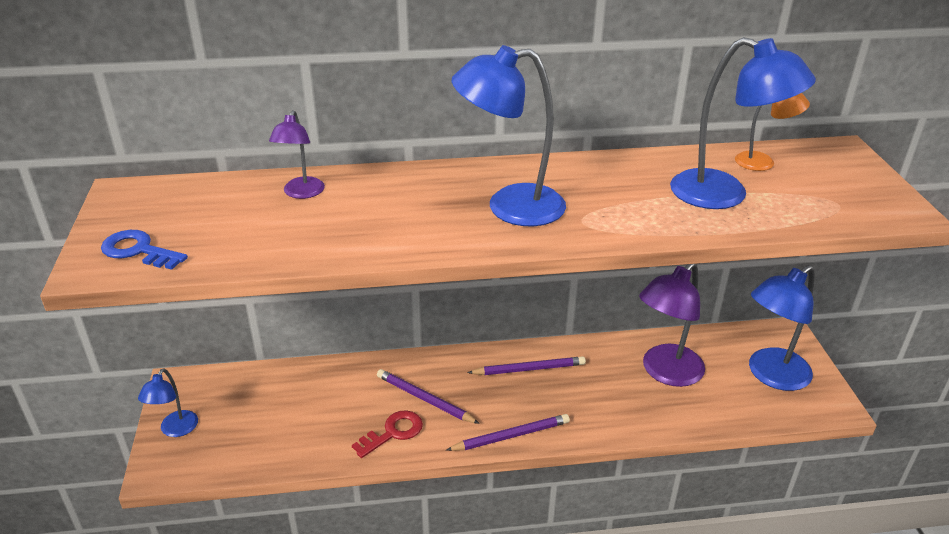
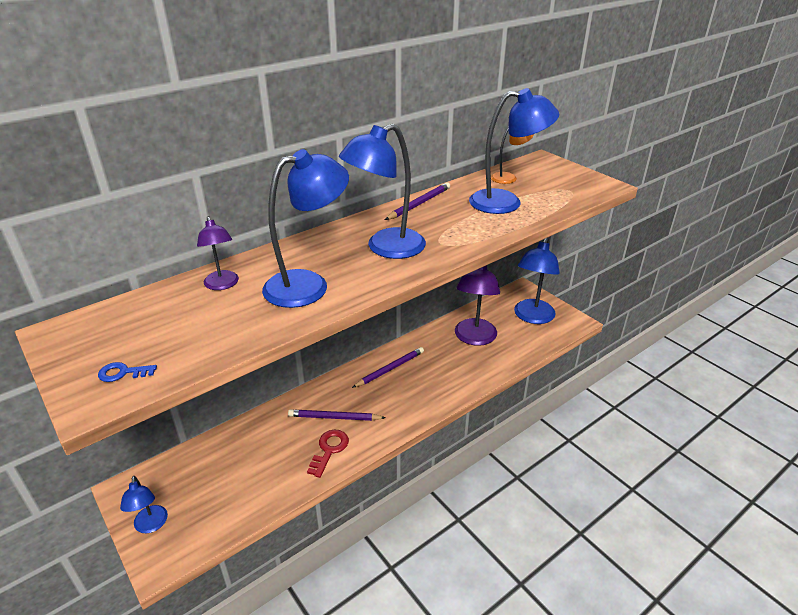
camera: 30 degrees left, 0 degrees up
blue key [101,230,188,270] -> blue key [98,362,157,382], size x0.64
purple pencil [447,414,570,451] -> purple pencil moved to [385,182,450,220]
none -> blue lamp [262,149,349,308]

